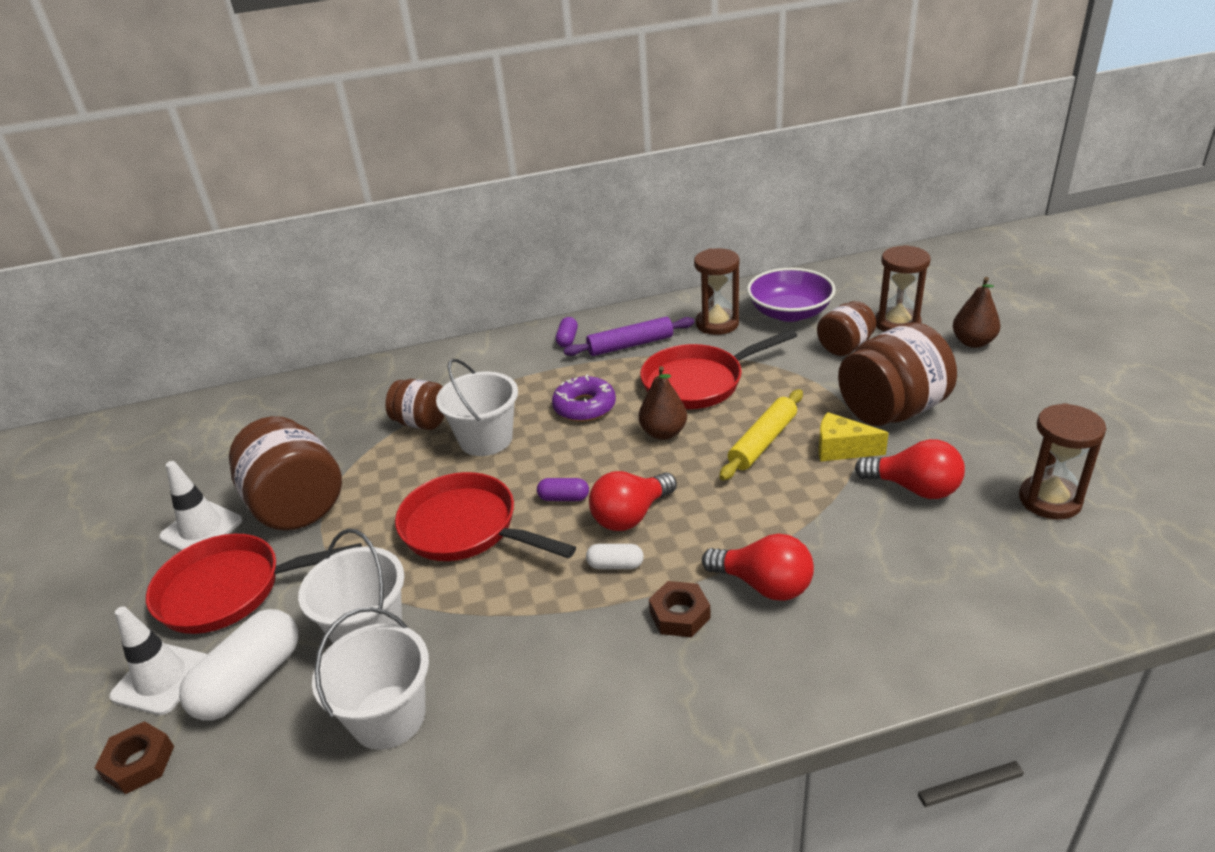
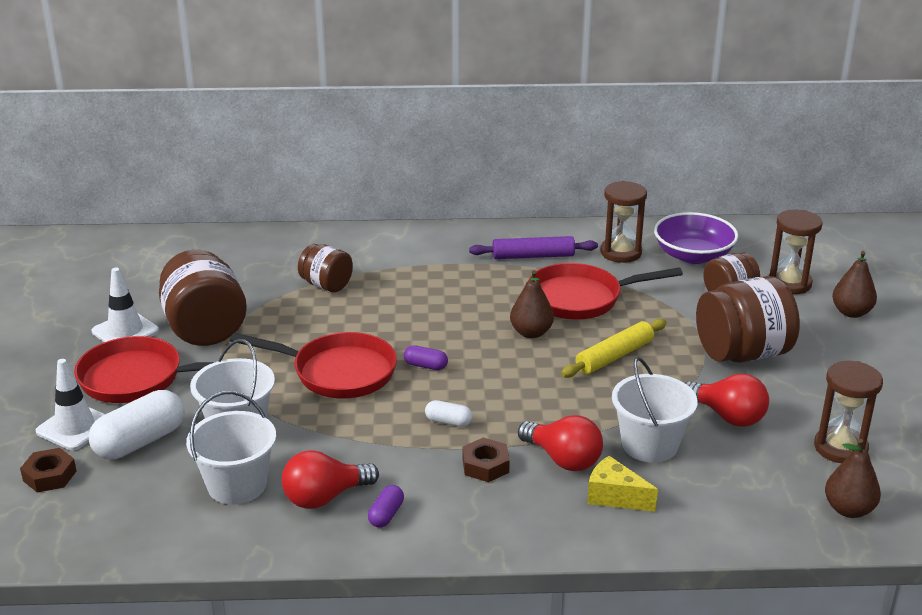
camera: 10 degrees right, 5 degrees down
red pan [395,472,576,561] -> red pan turned 150 degrees clockwise [230,332,397,398]
white bucket [436,359,518,456] -> white bucket moved to [612,357,698,463]
purple donut [552,374,616,422] -> none
purple capsule [556,317,578,347] -> purple capsule moved to [368,485,404,528]
red light bulb [589,471,677,531] -> red light bulb moved to [282,450,379,509]
yellow cheese [819,412,889,462] -> yellow cheese moved to [587,456,658,512]
none -> brown pear [825,439,881,518]

